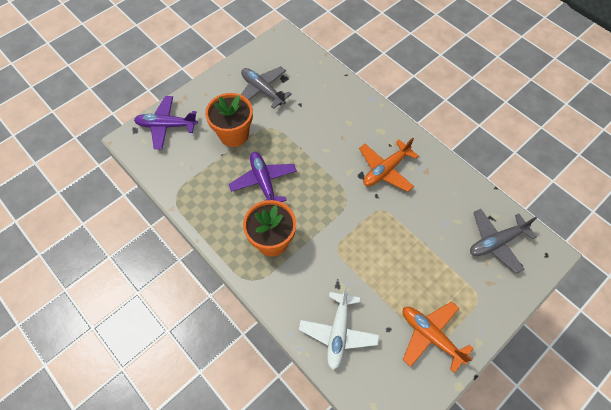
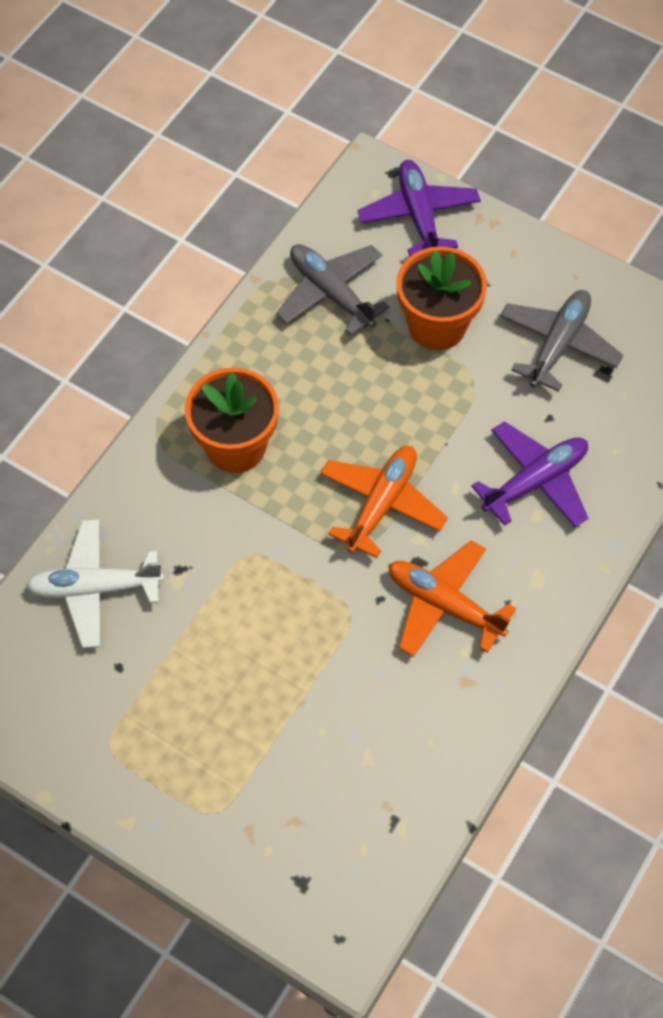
camera: 75 degrees right, 0 degrees up
purple plane [229,152,297,202] -> purple plane moved to [471,421,588,527]
orange plane [403,301,474,373] -> orange plane moved to [320,446,448,558]
grey plane [470,209,537,274] -> grey plane moved to [276,244,389,335]

